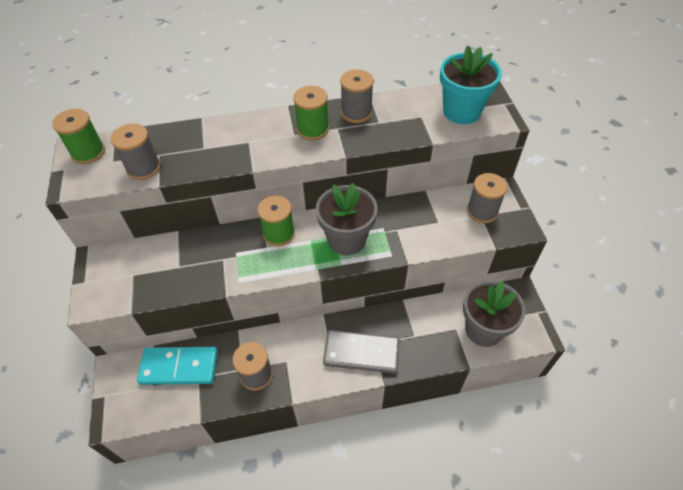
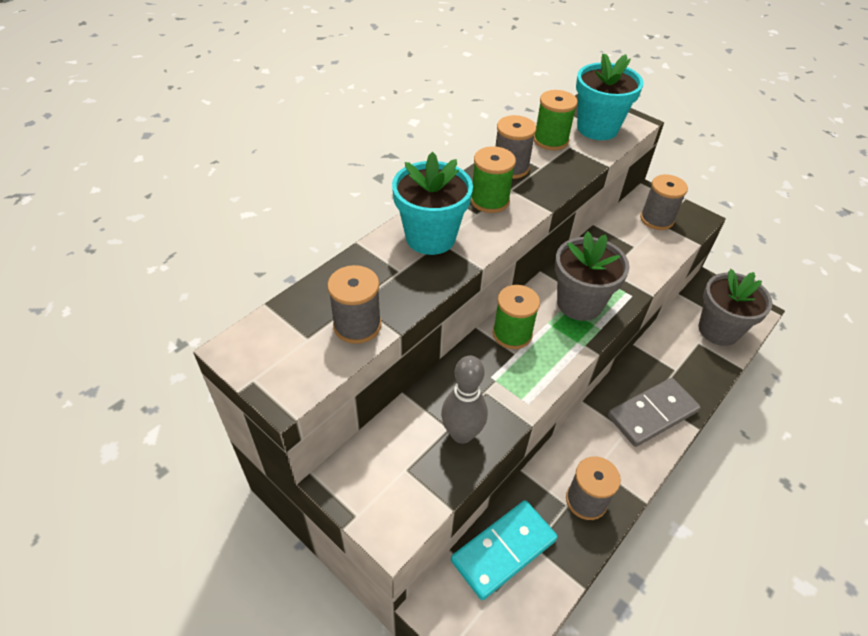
camera: 40 degrees left, 5 degrees down
green spool [52,109,105,164] -> green spool moved to [534,90,578,150]
none -> turquoise flower pot [392,152,473,255]
none -> grey bowling pin [441,356,488,444]

